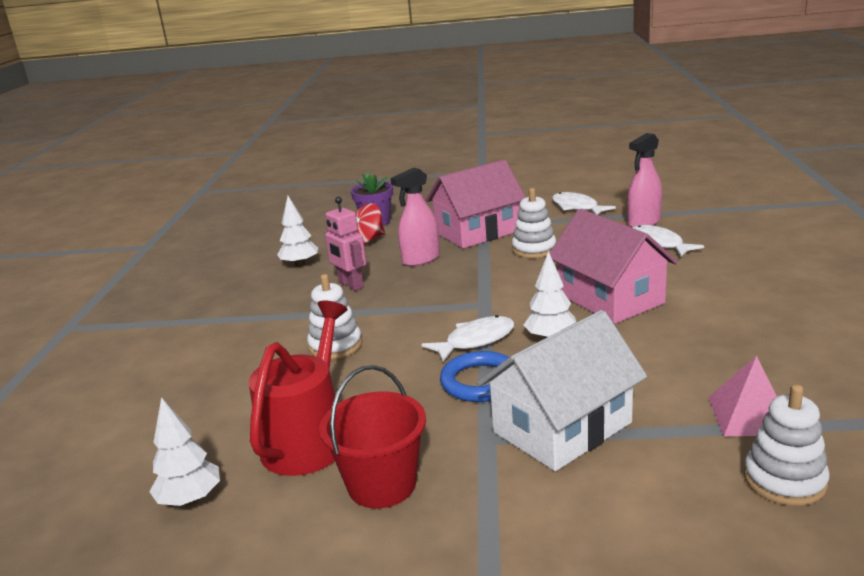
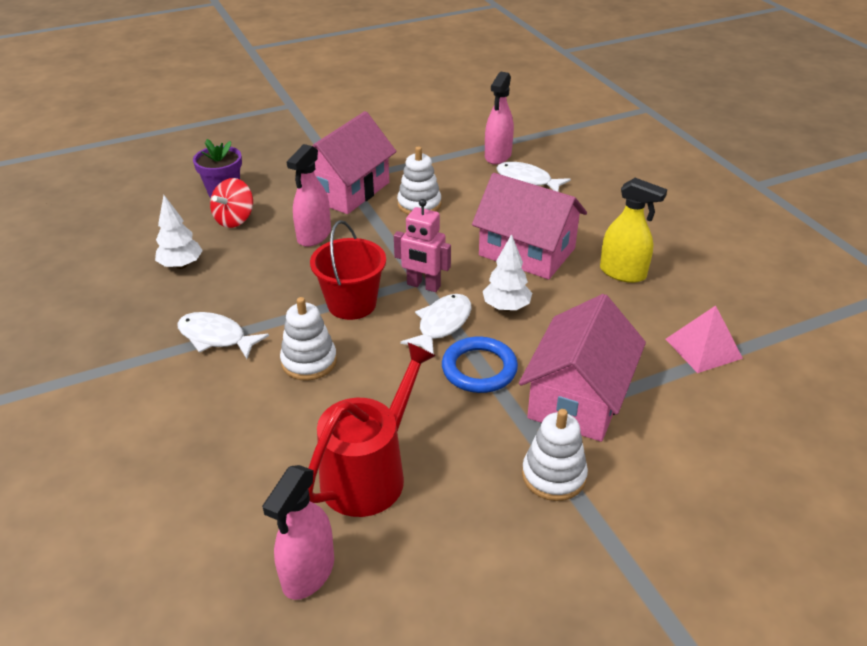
camera: 30 degrees left, 15 degrees up
white tree [149,397,220,506] -> pink spray bottle [262,465,334,600]
red watering can [249,301,347,476] -> red watering can turned 45 degrees clockwise [308,343,436,517]
red bucket [319,365,426,508] -> red bucket moved to [310,220,386,320]
pink robot [325,197,366,291] -> pink robot moved to [394,199,451,292]
white house [477,310,647,471] -> pink house [519,294,646,442]
white fish [552,192,616,215] -> white fish moved to [177,312,269,359]
white stacking toy [744,384,830,506] -> white stacking toy moved to [522,409,588,501]
none -> yellow spray bottle [600,178,667,283]

